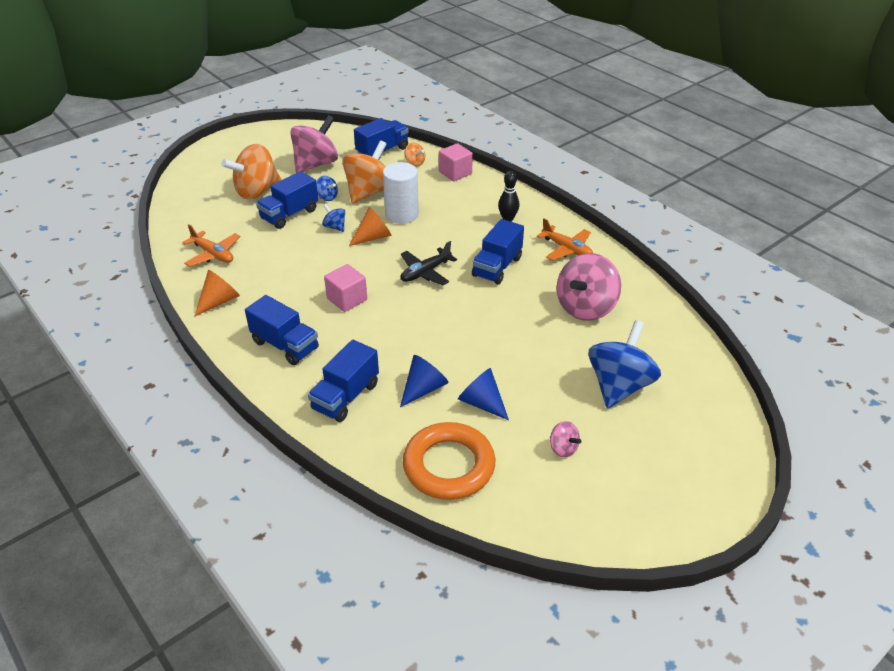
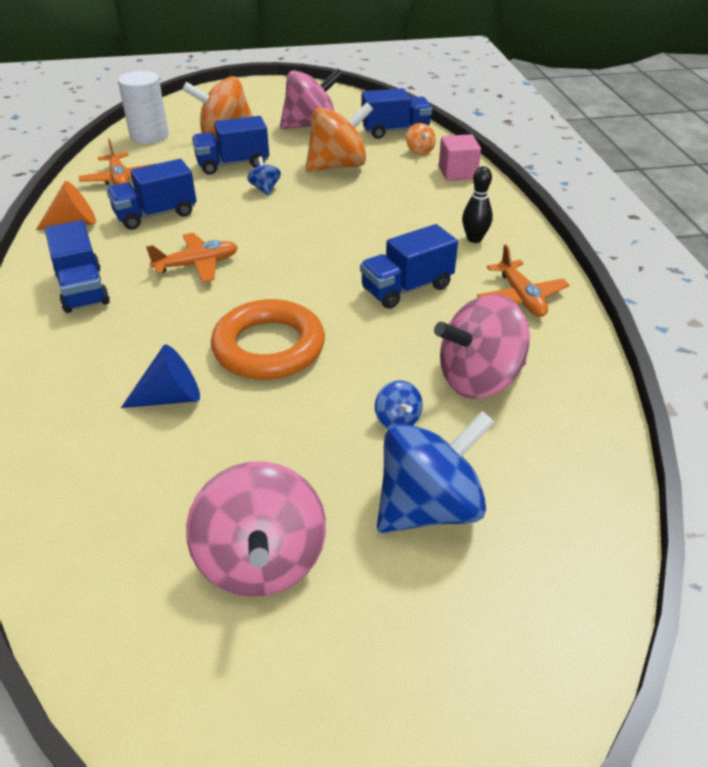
camera: 30 degrees right, 0 degrees up
blue truck [308,340,379,422] -> blue truck moved to [107,159,196,230]
blue spinning top [316,176,338,201] -> blue spinning top moved to [375,380,423,429]
pink cube [324,264,367,312] -> orange plane [146,233,238,282]
orange cone [349,207,392,246] -> none
white cylinder [383,162,419,224] -> white cylinder moved to [118,71,169,144]
black plane [400,241,457,285] -> none
orange ring [403,422,495,500] -> orange ring moved to [211,299,325,380]
blue cone [458,368,509,420] -> none
pink spinning top [550,421,581,458] -> pink spinning top [186,461,326,597], size x2.20

